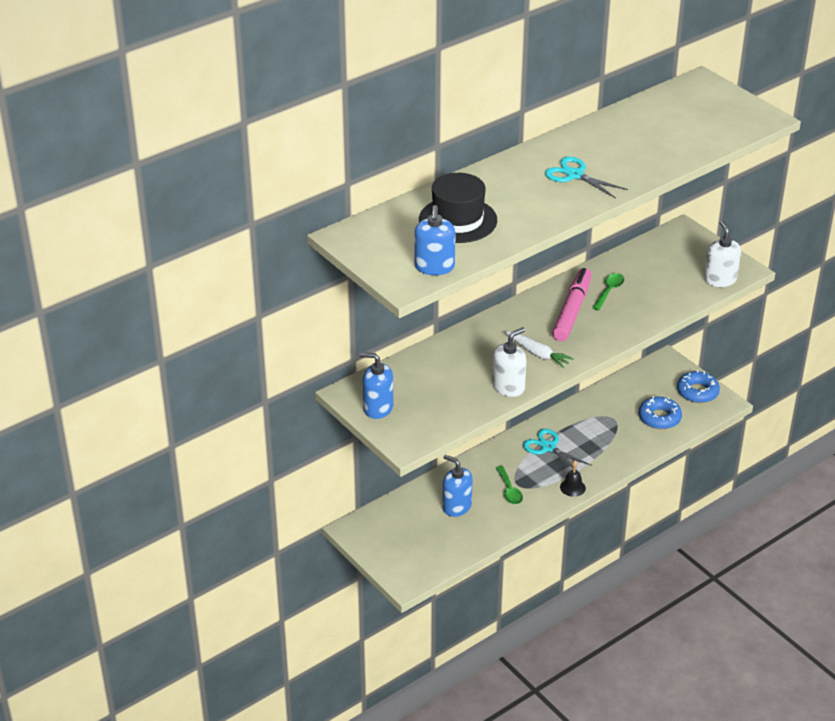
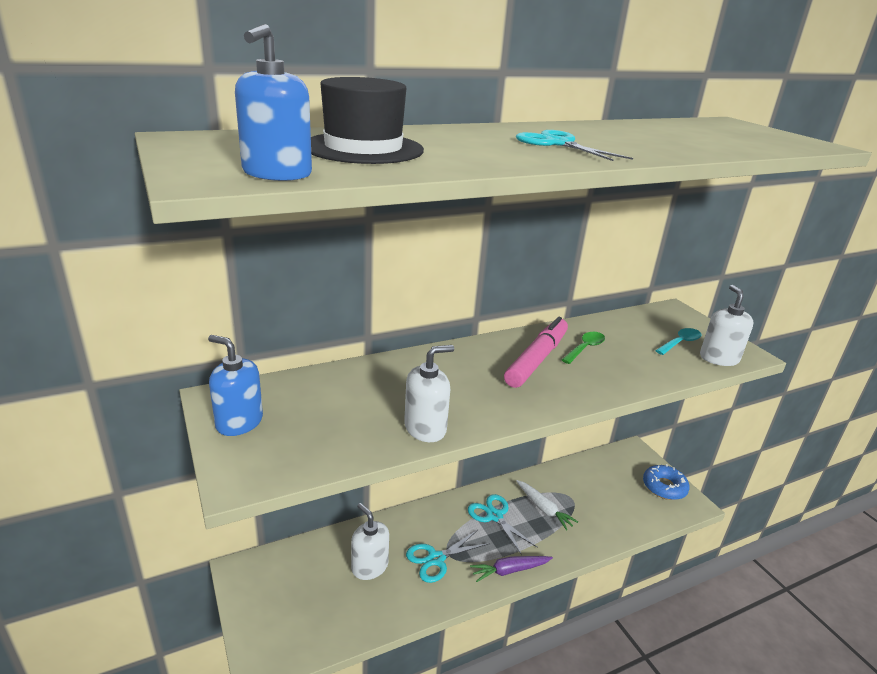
camera: 10 degrees right, 10 degrees down
blue soap dispenser [442,454,473,517] -> white soap dispenser [351,503,389,580]
green spoon [496,466,523,504] -> turquoise scissors [406,530,490,583]
white carrot [505,331,574,368] -> white carrot moved to [516,480,578,531]
black bell [560,460,586,497] -> purple carrot [470,556,553,582]
blue donut [639,396,682,429] -> none
none -> turquoise spoon [655,328,702,355]

